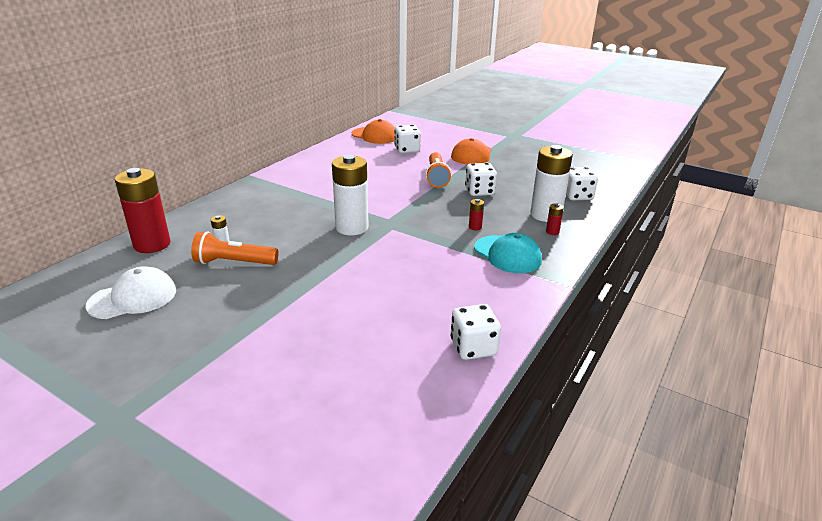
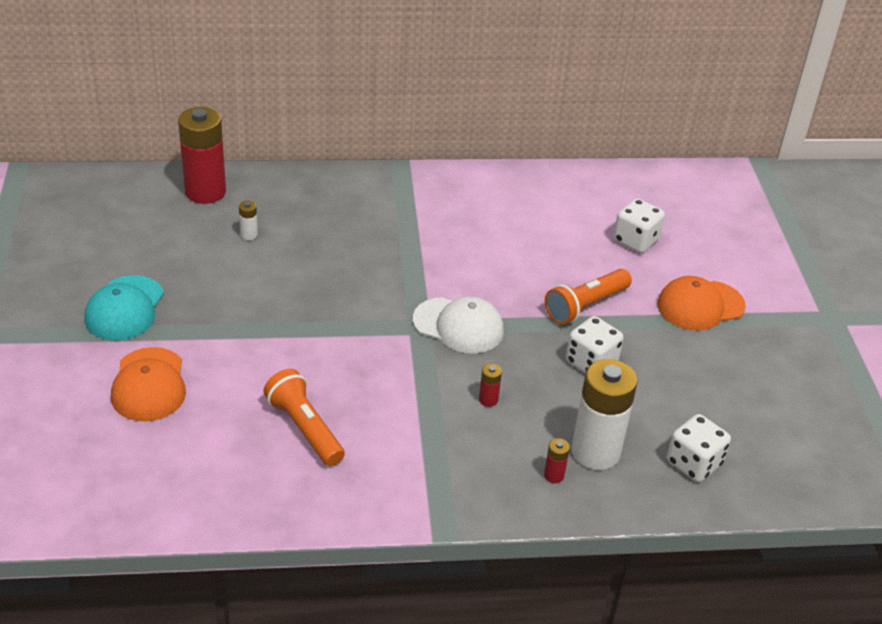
camera: 50 degrees right, 10 degrees up
white cap [85,266,176,319] -> white cap moved to [413,296,504,354]
orange flashlight [191,231,278,265] -> orange flashlight moved to [263,369,345,466]
white battery [332,155,369,235] -> none
orange cap [352,119,395,144] -> orange cap moved to [111,347,186,421]
white dice [451,304,501,360] -> none
turquoise cap [474,233,542,273] -> turquoise cap moved to [84,275,164,341]

